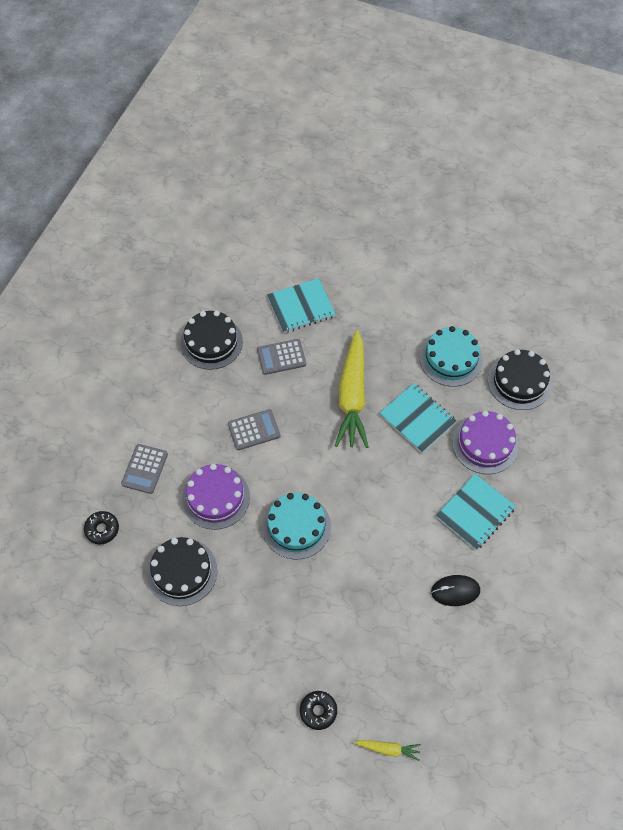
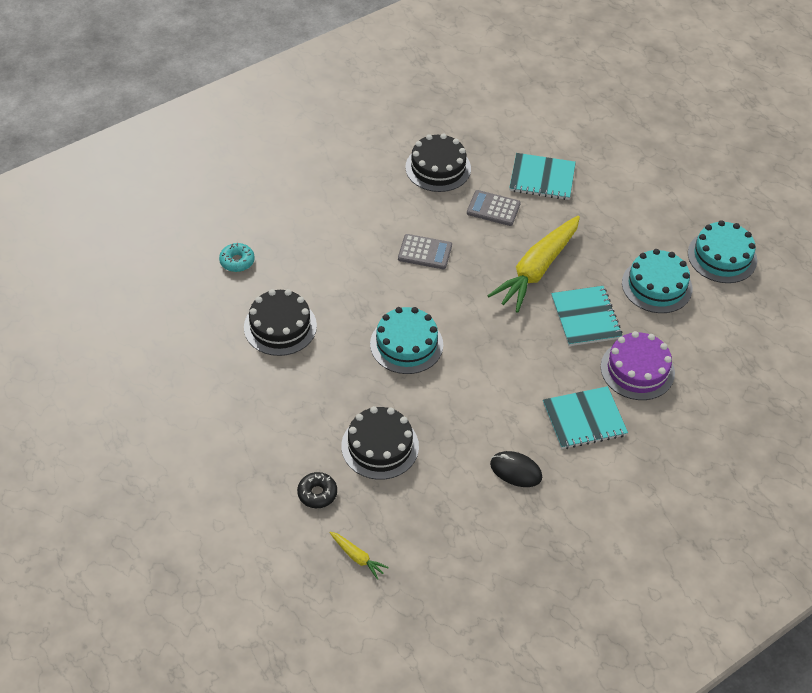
camera: 30 degrees right, 10 degrees down
black donut [84,511,119,544] -> turquoise donut [219,243,255,272]
grey calculator [121,444,168,494] -> none
purple cake [182,464,250,530] -> none
black cake [488,349,552,410] -> black cake moved to [341,406,419,480]
none -> turquoise cake [688,220,757,283]

